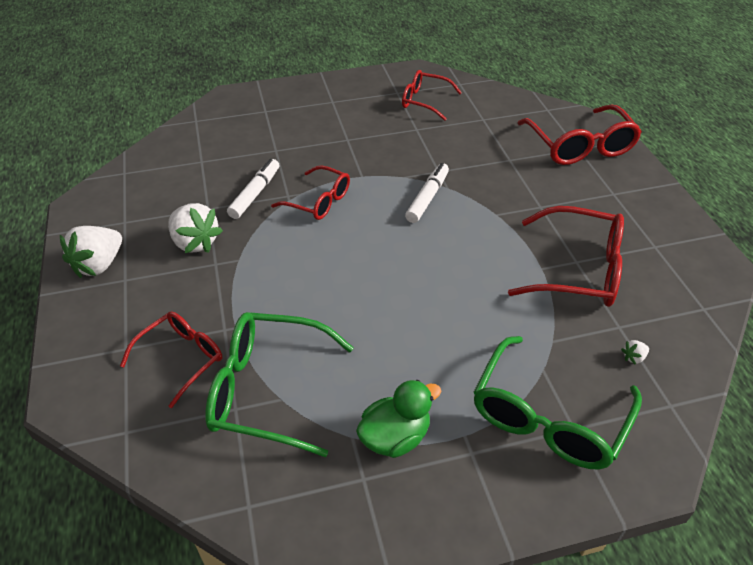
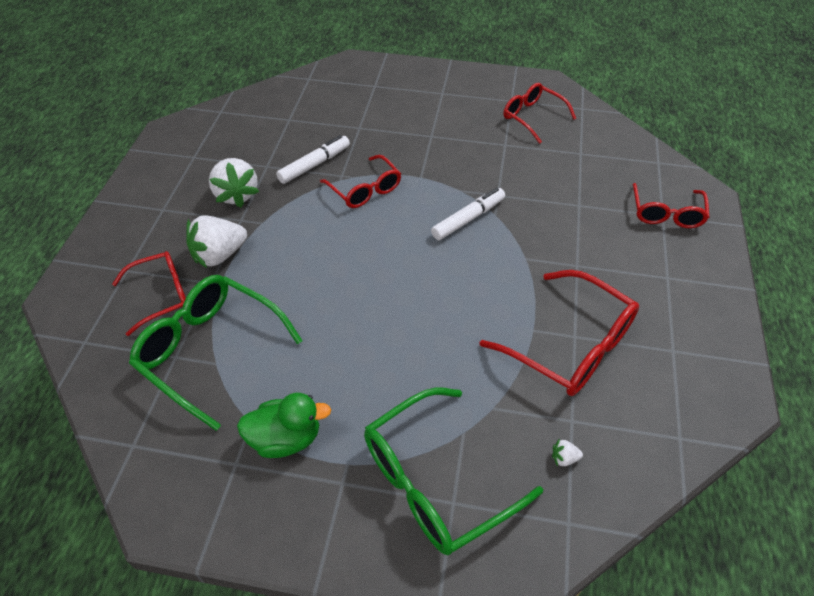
camera: 25 degrees right, 5 degrees up
white strawberry [60,226,122,278] -> white strawberry moved to [186,215,247,268]
red glasses [517,104,642,165] -> red glasses [632,183,709,228], size x0.63

